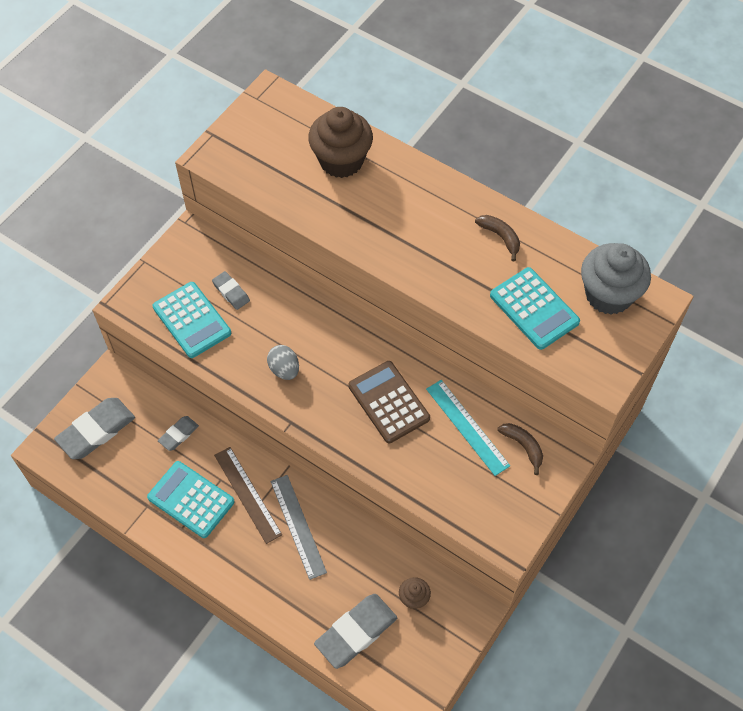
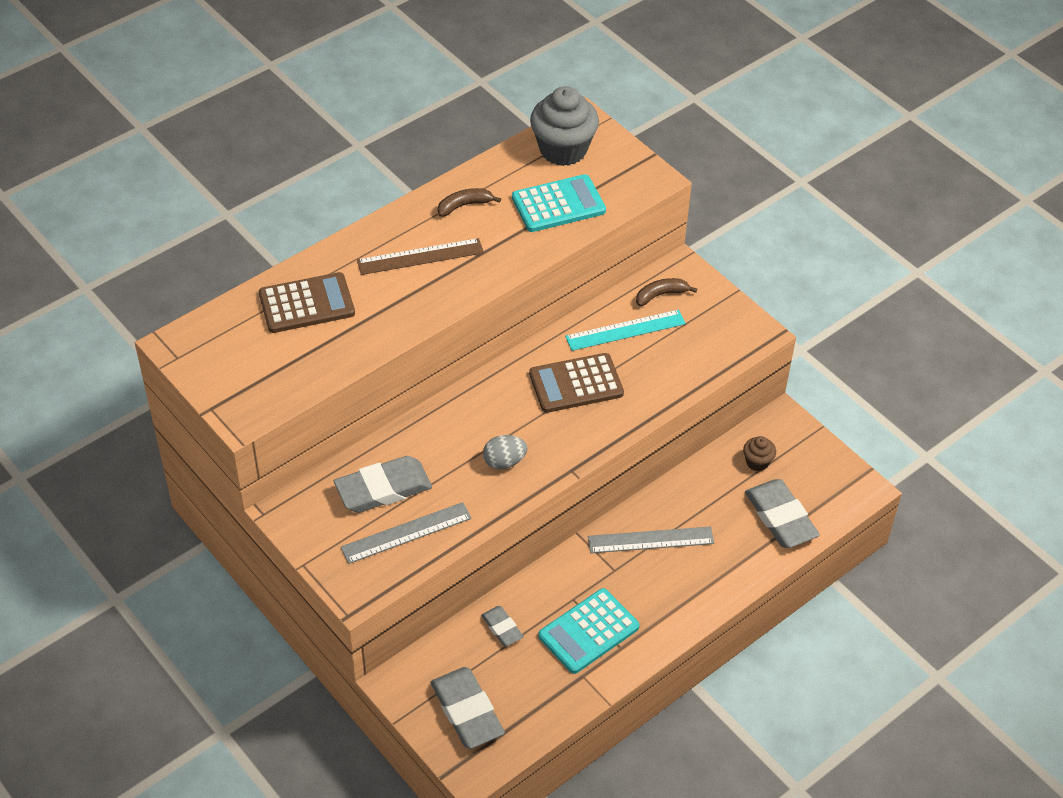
camera: 75 degrees left, 10 degrees down
turquoise calculator [152,282,231,358] -> grey ruler [341,502,472,564]
grey eraser [212,271,250,310] -> grey eraser [334,456,432,513], size x1.85
brown ruler [214,447,282,544] -> brown ruler moved to [357,238,484,275]
brown cupcake [308,107,373,178] -> brown calculator [259,272,355,333]

